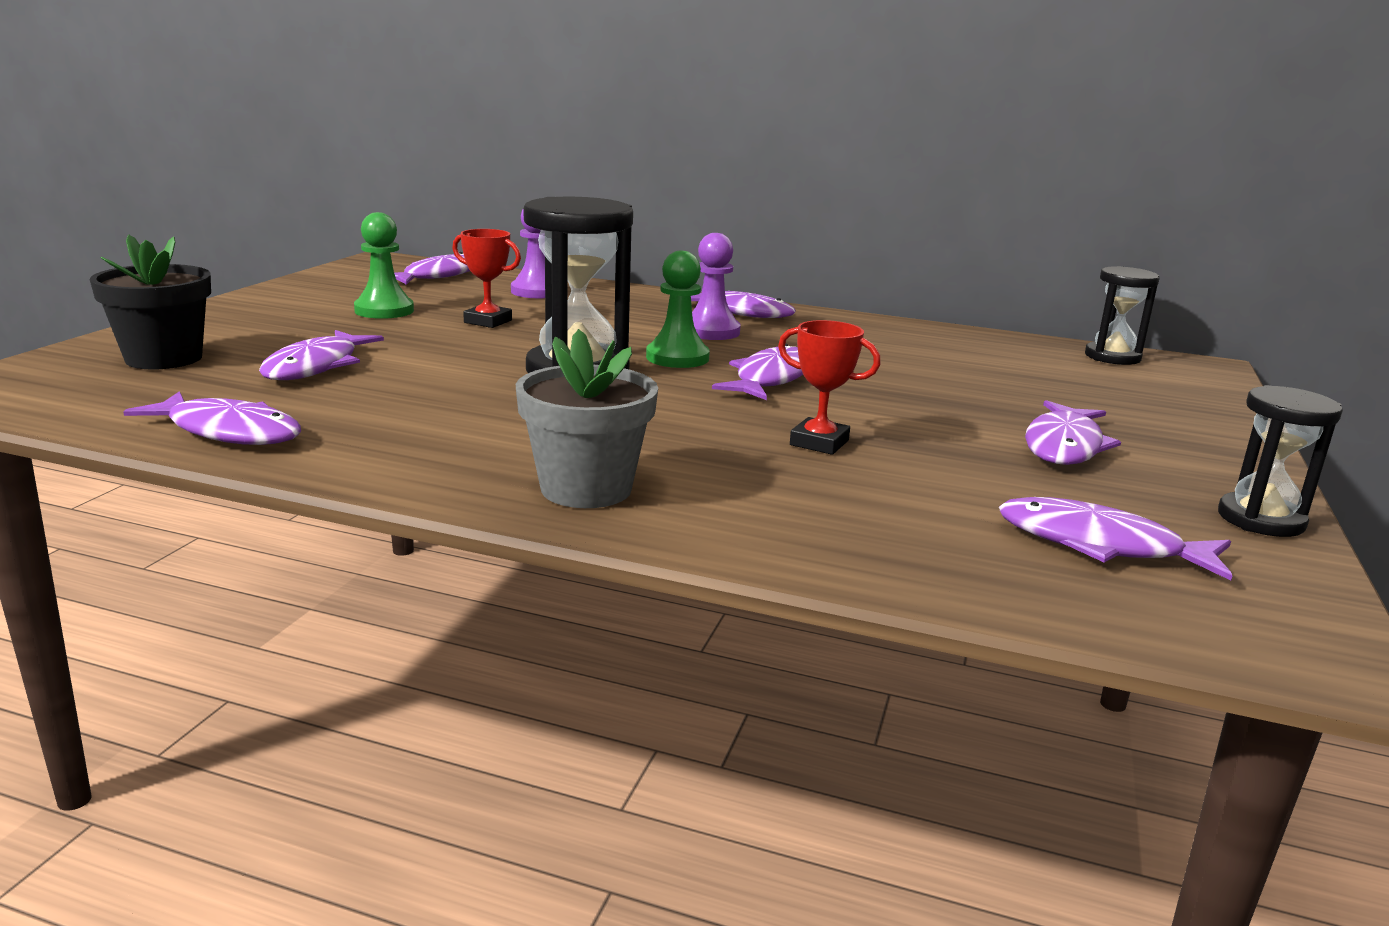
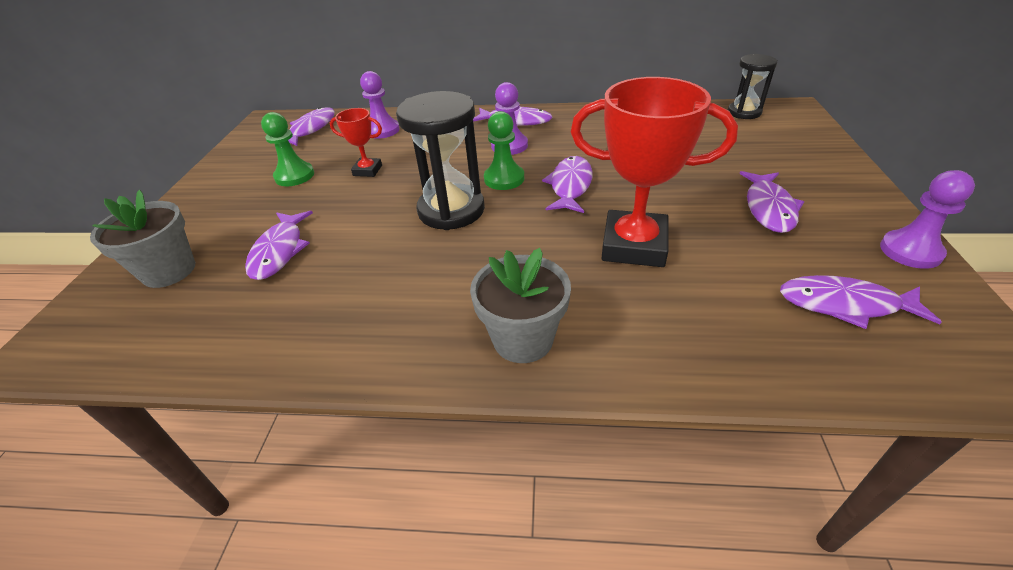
camera: 10 degrees left, 20 degrees up
black flower pot [90,235,211,369] -> grey flower pot [90,190,195,288]
purple fish [123,391,301,445] -> none
red trophy [778,320,881,455] -> red trophy [571,77,738,267], size x2.03
black hourglass [1218,385,1343,537] -> purple pawn [880,170,975,269]

